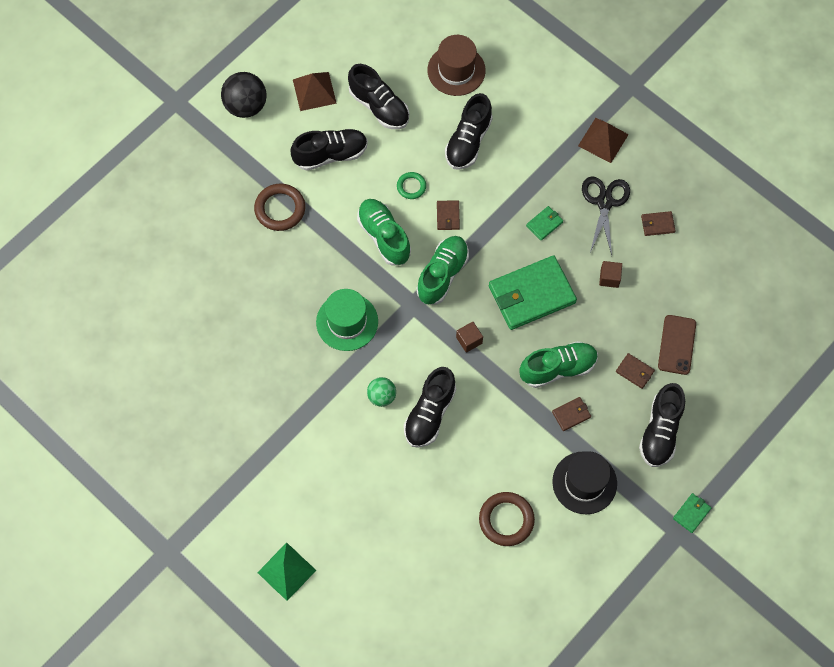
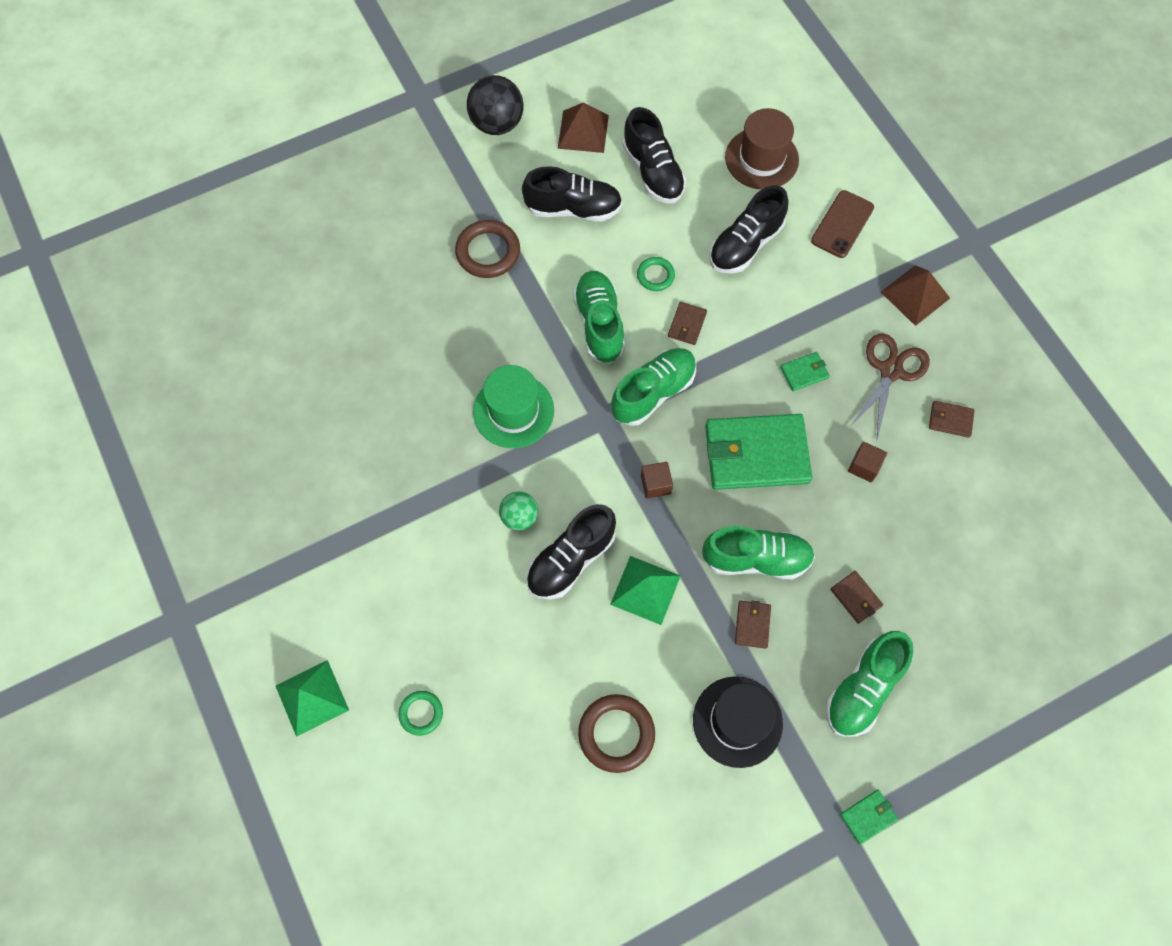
camera: 20 degrees right, 0 degrees up
brown wallet [552,397,591,431] -> brown wallet turned 75 degrees counterclockwise [735,600,771,649]
black scissors [582,177,630,255] -> brown scissors [849,333,930,439]
black shoe [639,383,685,467] -> green shoe [826,631,913,737]
brown phone [658,315,696,375] -> brown phone moved to [811,190,874,258]
none -> green ring [398,691,443,736]
none -> green pyramid [610,556,681,625]

